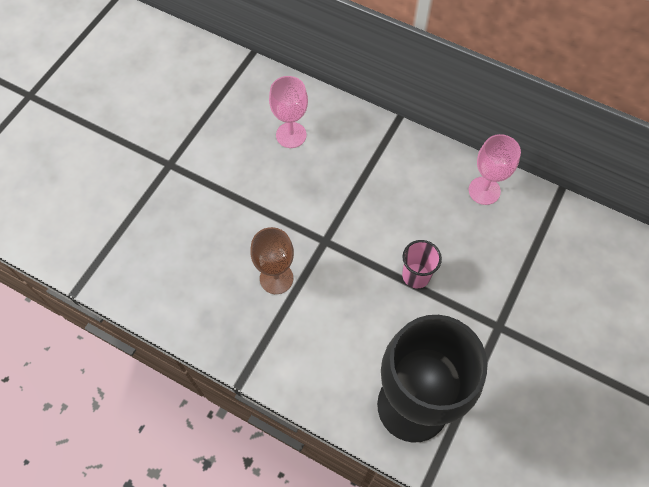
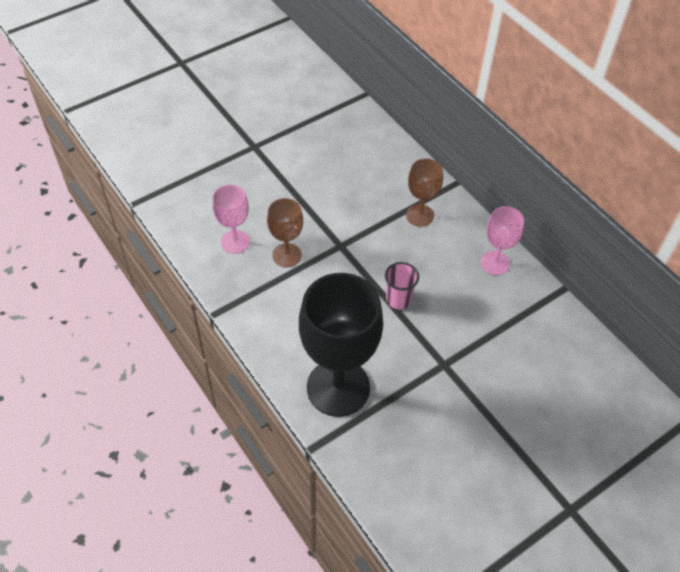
camera: 25 degrees right, 10 degrees down
pink goblet [269,76,308,148] -> pink goblet moved to [212,185,250,254]
none -> brown goblet [406,158,443,227]

